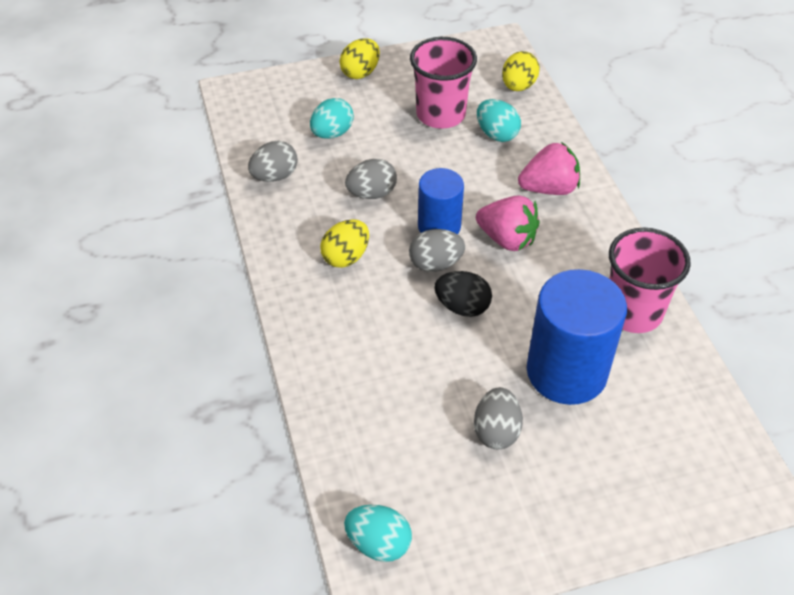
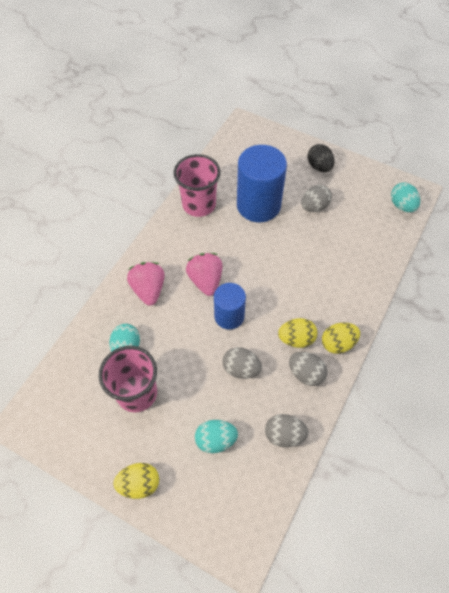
camera: 135 degrees left, 10 degrees up
grey egg [409,229,465,272] -> grey egg moved to [289,352,328,386]
black egg [434,271,492,317] -> black egg moved to [308,144,335,172]
yellow egg [502,51,540,91] -> yellow egg moved to [322,323,360,354]
pink strawberry [518,142,580,195] -> pink strawberry turned 45 degrees clockwise [127,262,165,306]

